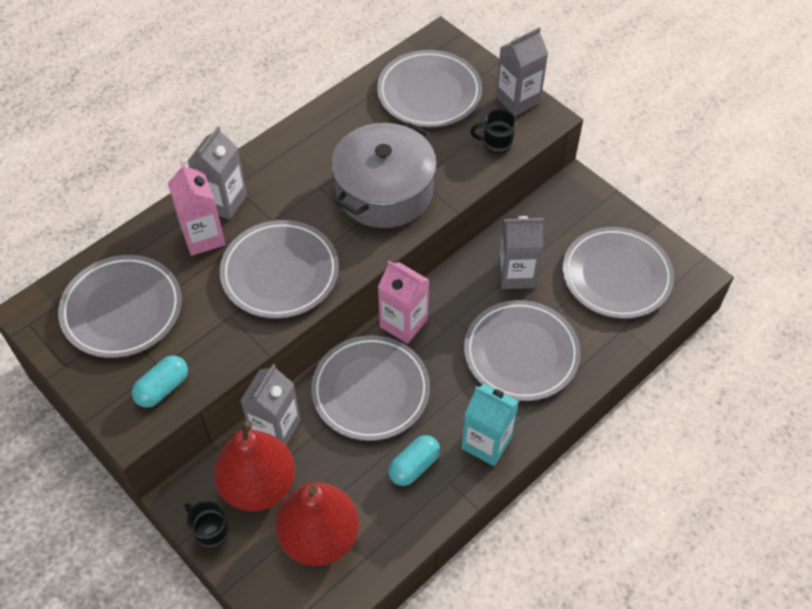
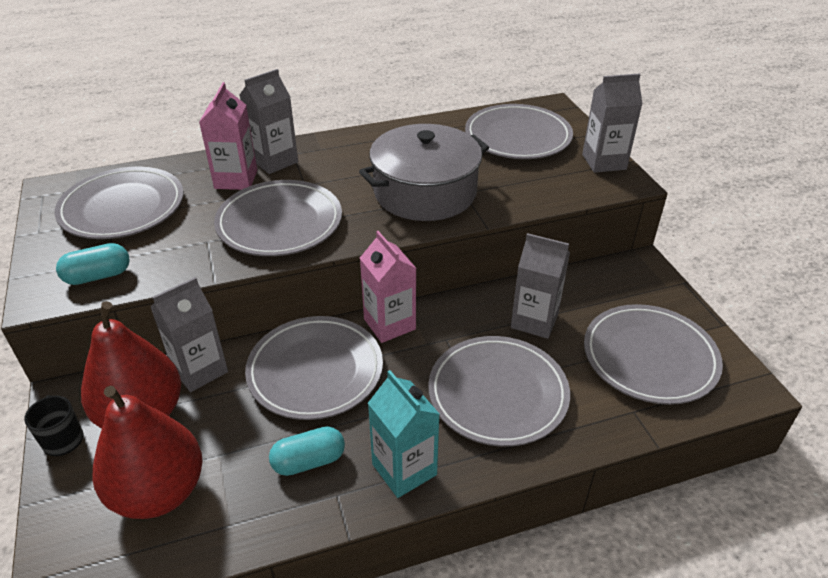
camera: 25 degrees right, 15 degrees down
black mug [470,109,516,154] -> none

